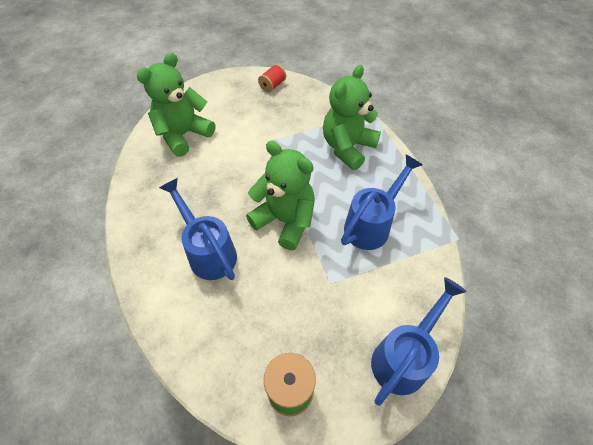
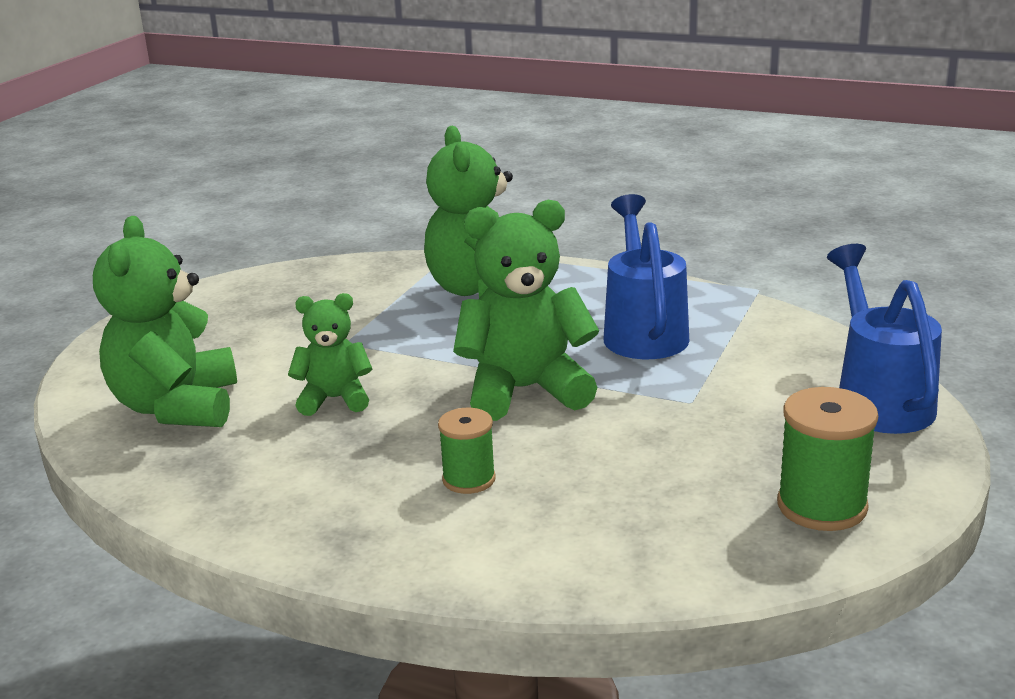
camera: 45 degrees left, 30 degrees down
blue watering can [159,178,237,280] -> green spool [438,408,496,494]
red spool [258,64,286,93] -> none
none -> green teddy bear [288,293,373,416]

